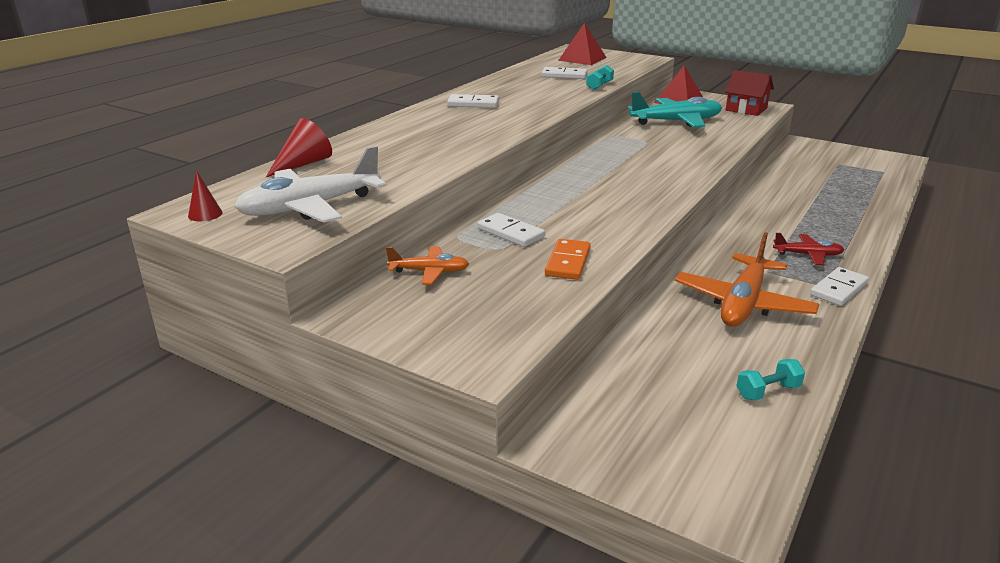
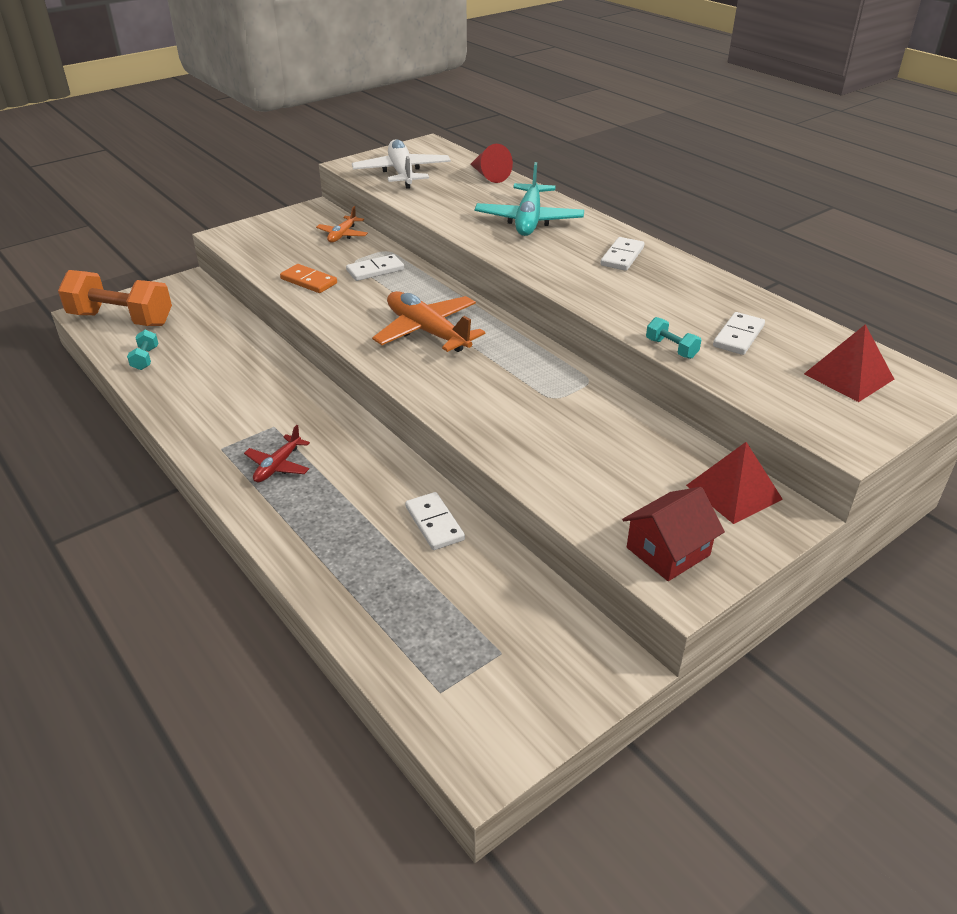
camera: 110 degrees right, 10 degrees up
red cone [188,170,223,221] -> none
turquoise plane [628,92,722,127] -> turquoise plane moved to [475,162,584,236]
orange plane [675,232,819,327] -> orange plane moved to [372,291,485,352]
white domino [810,267,869,306] -> white domino moved to [405,492,465,550]
none -> orange dumbbell [58,270,172,326]

